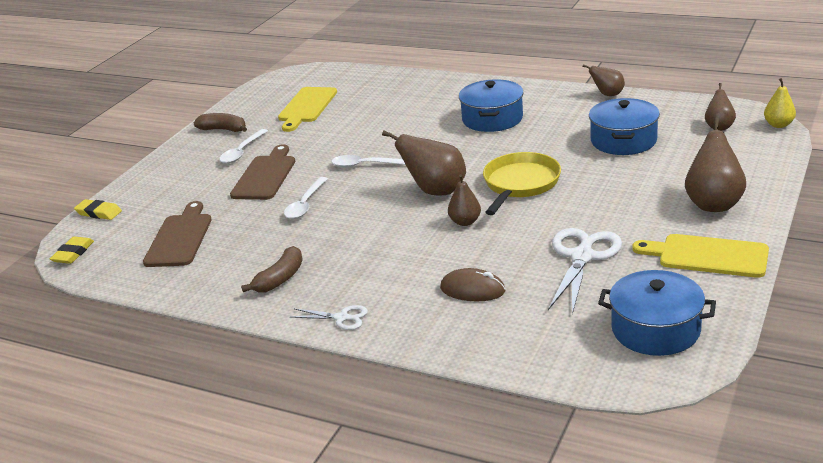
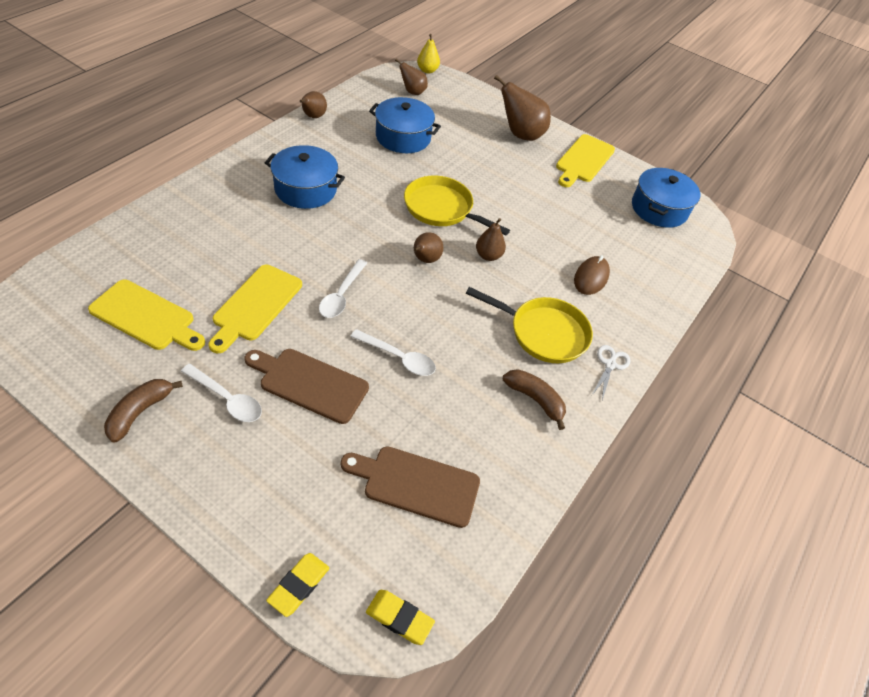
camera: 90 degrees left, 20 degrees up
brown pear [382,130,466,196] -> brown pear [414,232,443,263], size x0.58
white scissors [548,228,622,314] -> none
none -> yellow cutting board [209,265,302,353]
none -> yellow pan [466,287,593,363]

